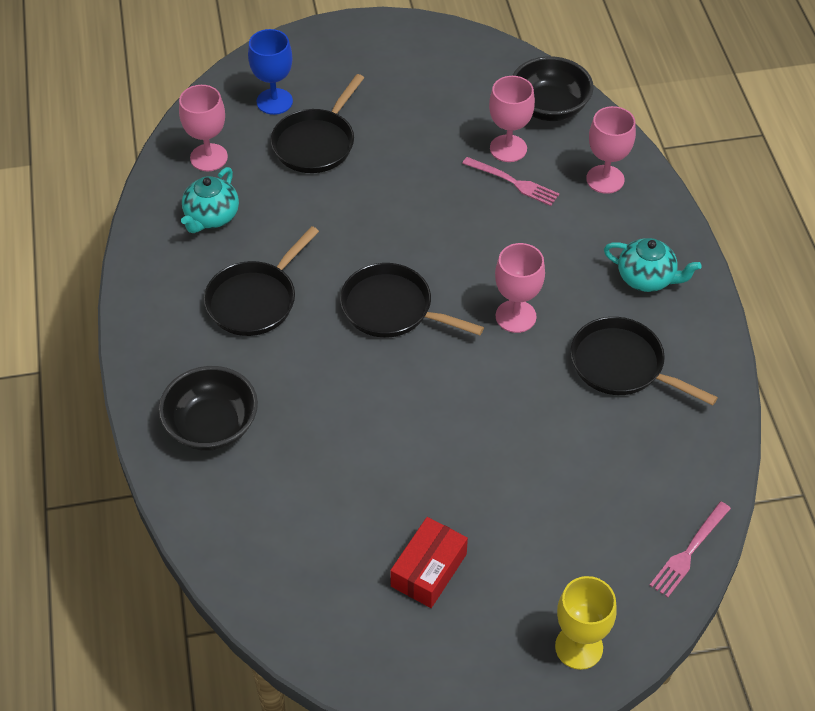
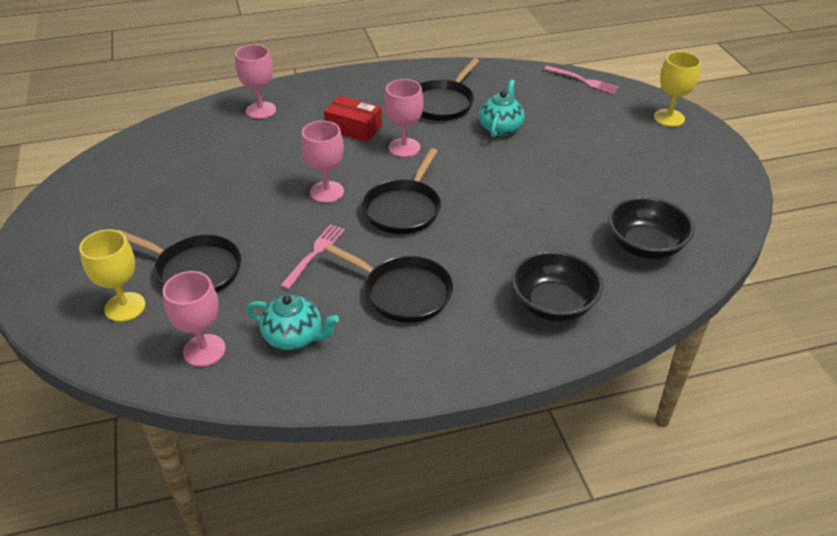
camera: 95 degrees left, 10 degrees down
blue goblet [248,29,293,115] -> yellow goblet [79,229,145,322]
red box [390,517,468,608] -> red box moved to [324,96,382,142]
pink fork [462,157,559,206] -> pink fork moved to [280,224,345,290]
pink goblet [489,76,535,162] -> pink goblet moved to [301,121,344,203]
black bowl [512,56,594,121] -> black bowl moved to [608,196,695,259]
turquoise teapot [604,238,701,292] -> turquoise teapot moved to [479,80,525,137]

